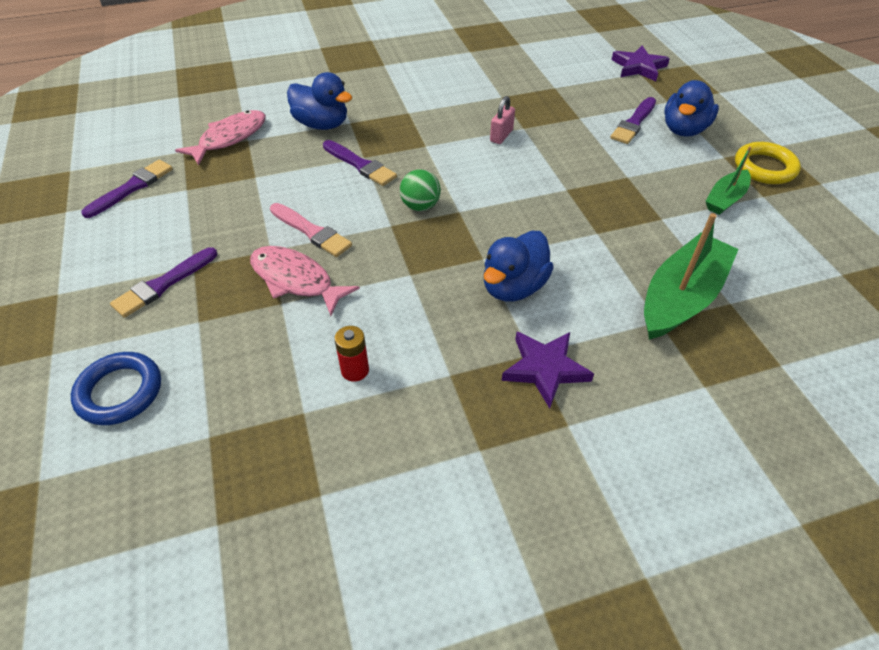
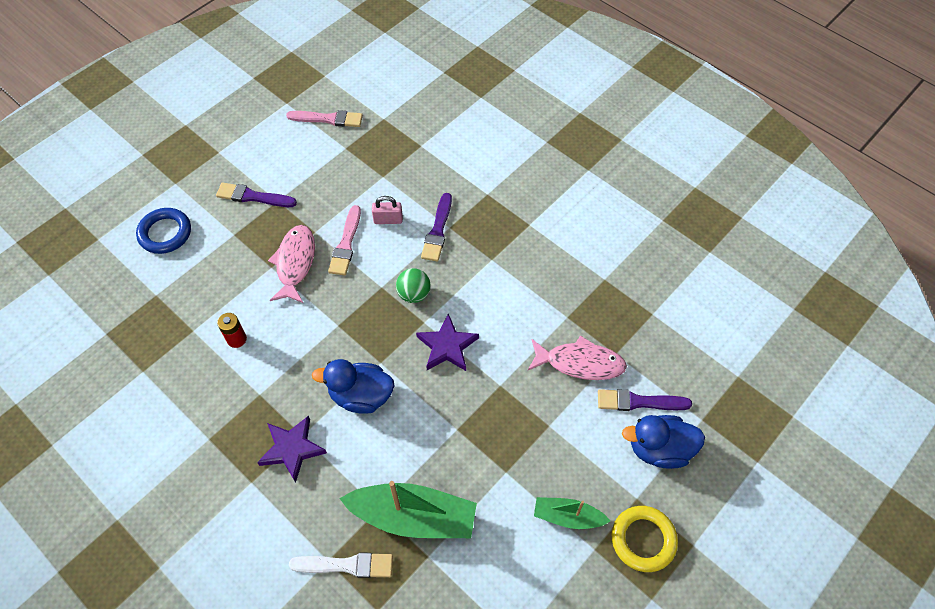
camera: 60 degrees right, 10 degrees up
purple brush [81,160,173,218] -> pink brush [286,110,363,127]
pink fish [175,110,266,166] -> pink fish moved to [528,335,627,380]
blue duck [287,72,352,130] -> none
pink padlock [490,96,515,144] -> pink padlock moved to [372,196,403,224]
purple star [612,45,670,81] -> purple star moved to [416,313,479,371]
none -> white brush [289,552,393,578]

